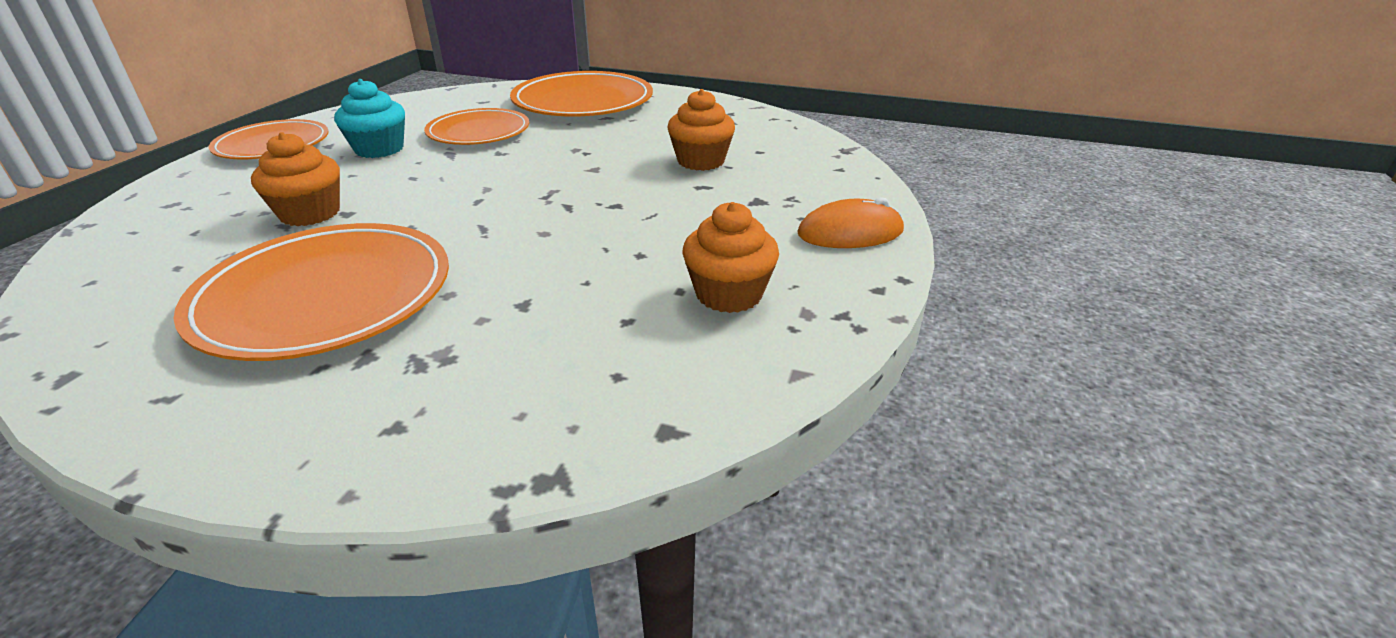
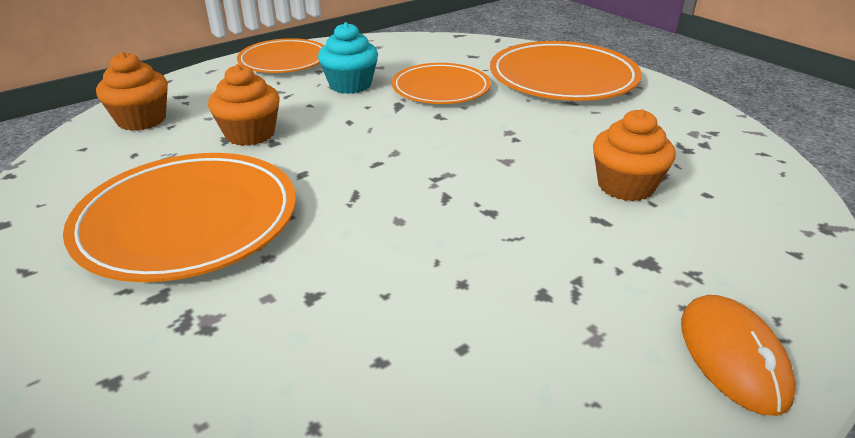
camera: 35 degrees right, 0 degrees up
orange cupcake [682,202,779,313] -> orange cupcake moved to [96,52,168,131]
orange mouse [797,197,904,248] -> orange mouse turned 60 degrees clockwise [681,295,796,416]

